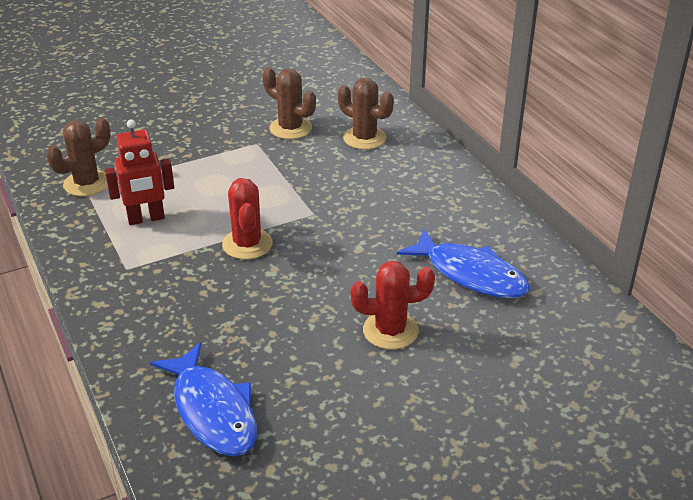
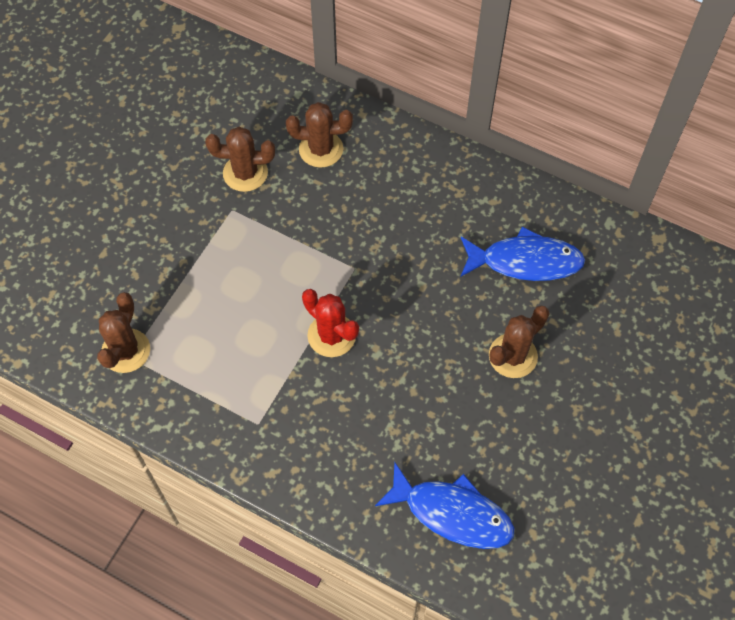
camera: 35 degrees left, 25 degrees up
red robot [105,119,174,225] -> none
red cactus [350,261,435,350] -> brown cactus [489,305,549,378]

